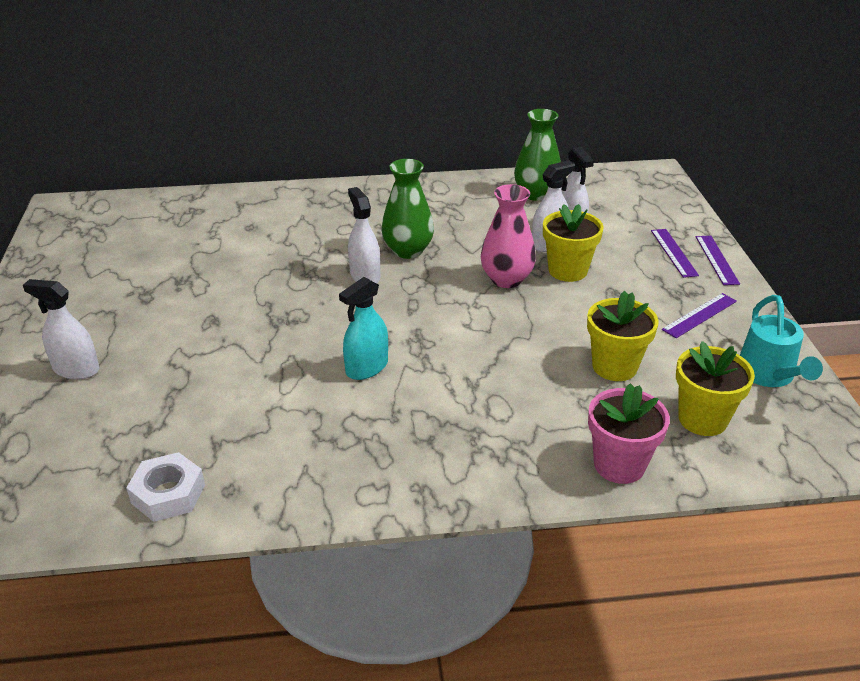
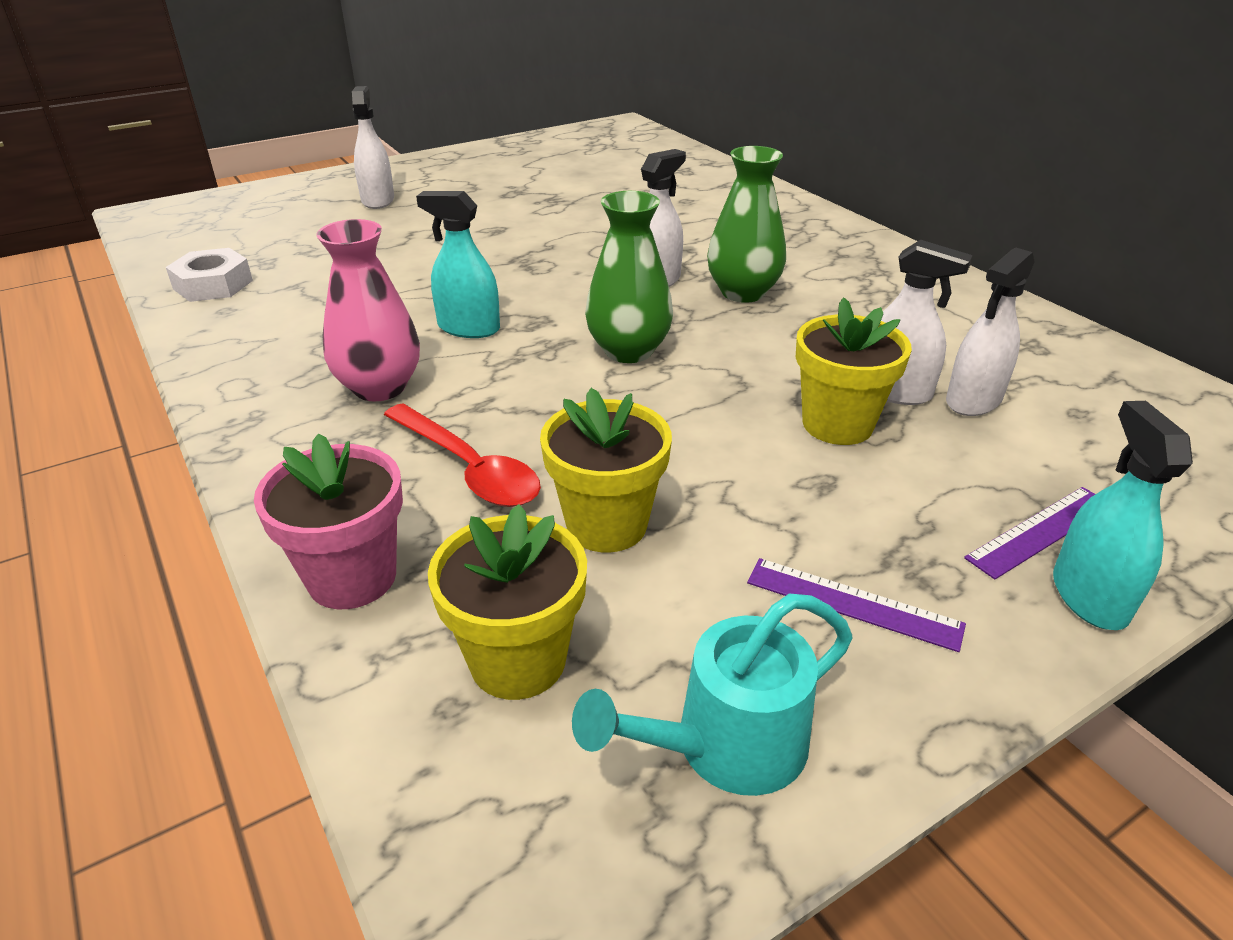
camera: 65 degrees right, 0 degrees up
pink vase [481,184,536,288] -> pink vase moved to [316,219,420,401]
green vase [514,109,561,201] -> green vase moved to [585,191,673,363]
purple ruler [696,236,740,285] -> turquoise spray bottle [1053,401,1193,630]
none -> red spoon [384,403,541,507]

